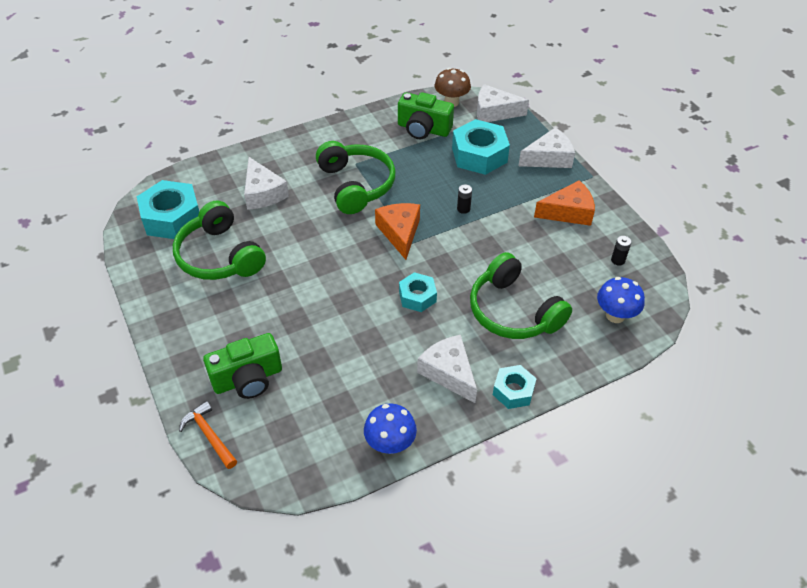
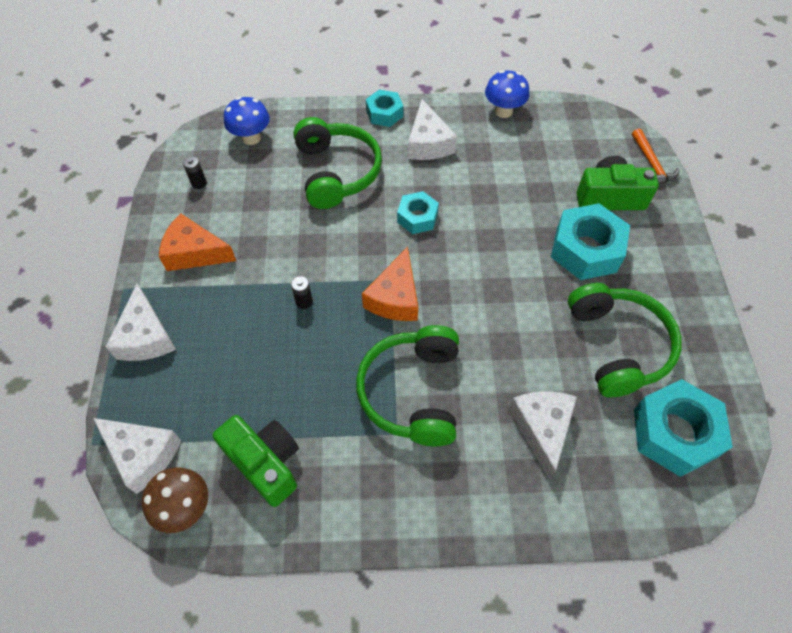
camera: 155 degrees left, 10 degrees up
turquoise nut [452,119,510,175] -> turquoise nut moved to [551,203,630,280]
white cheese [518,127,575,168] -> white cheese turned 105 degrees counterclockwise [106,284,176,361]

